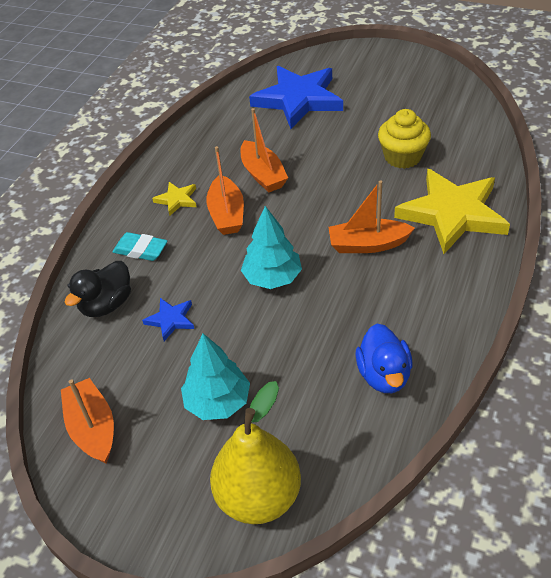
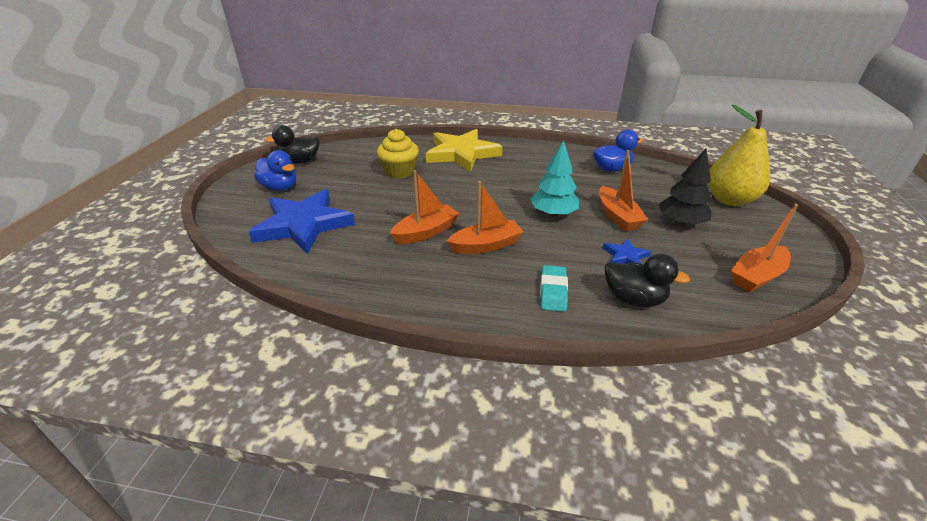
camera: 105 degrees left, 10 degrees down
yellow star [152,182,197,216] -> none
turquoise tree [181,334,250,420] -> black tree [659,148,712,226]
orange boat [328,180,415,253] -> orange boat moved to [599,150,648,231]
none -> blue duck [254,150,296,191]
none -> black duck [265,125,320,164]

